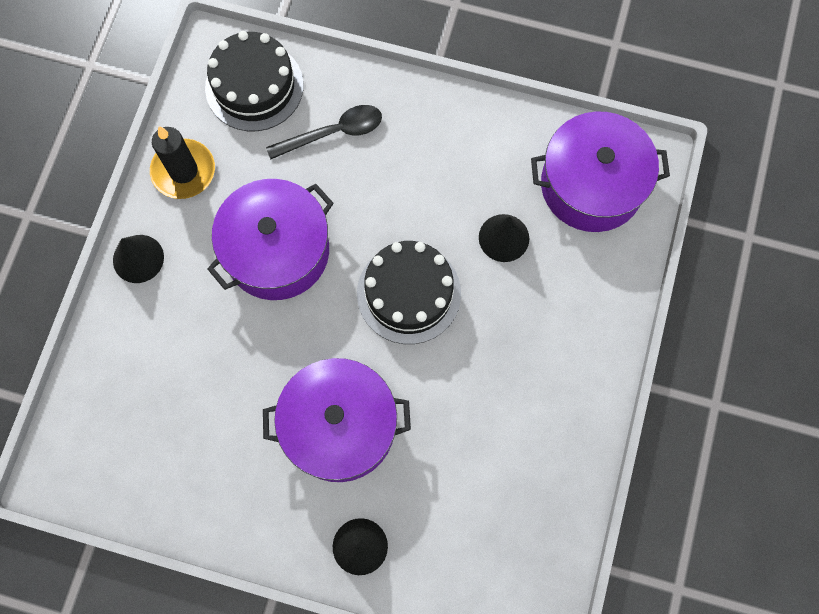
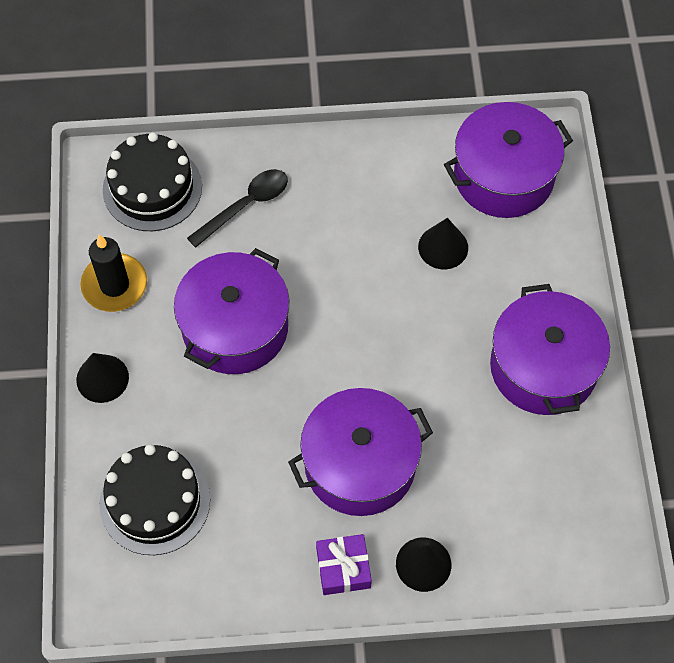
camera: 20 degrees left, 10 degrees down
black cake [357,241,461,344] -> black cake moved to [99,445,210,555]
none -> purple gift [316,534,372,595]
none -> purple pot [490,284,610,415]

